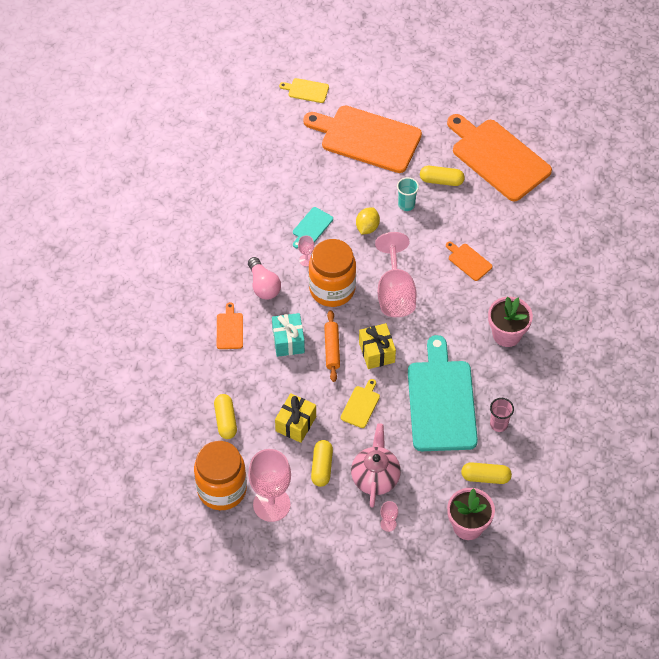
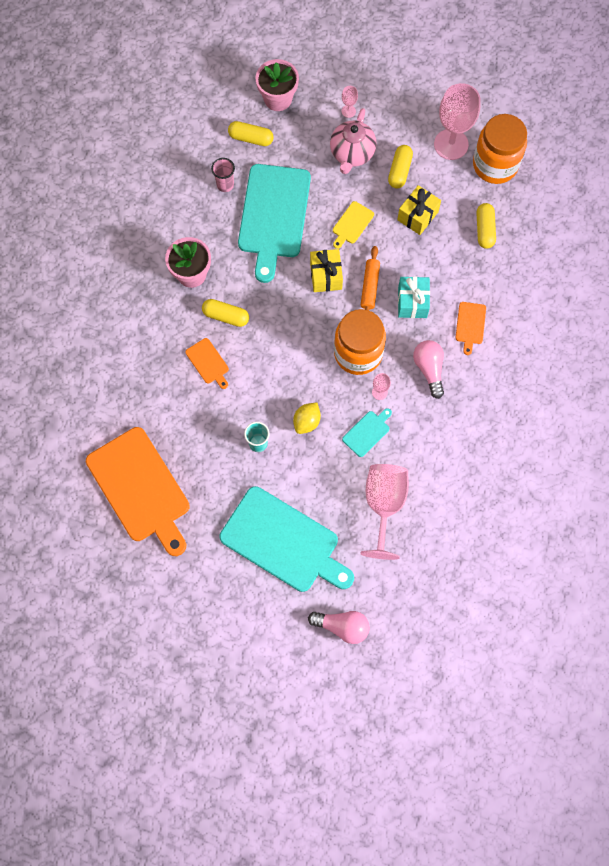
camera: 170 degrees left, 15 degrees up
yellow cutting board [279,78,329,103] -> pink light bulb [308,611,370,644]
orange cutting board [303,106,422,173] -> turquoise cutting board [220,486,354,592]
pink goblet [375,232,416,317] -> pink goblet moved to [361,464,409,560]
yellow capsule [420,166,465,186] -> yellow capsule moved to [202,299,249,327]

